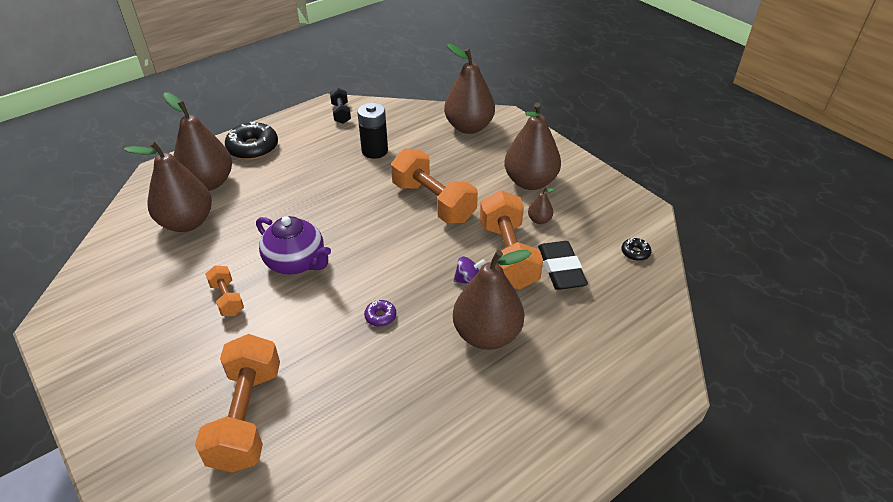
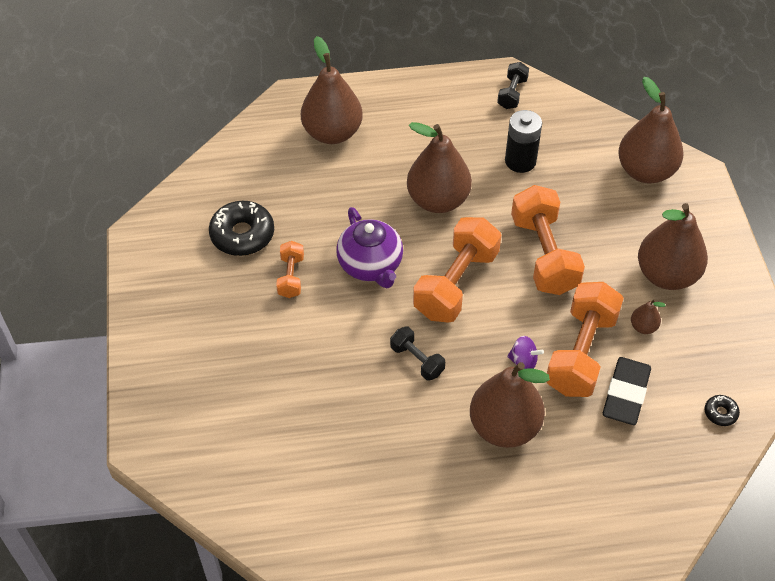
camera: 30 degrees right, 10 degrees up
brown pear [124,141,212,232] -> brown pear moved to [407,122,472,213]
orange dumbbell [195,334,280,473] -> orange dumbbell moved to [413,217,501,323]
black donut [225,122,278,160] -> black donut moved to [209,201,274,256]
purple donut [364,300,396,327] -> black dumbbell [390,327,445,381]

